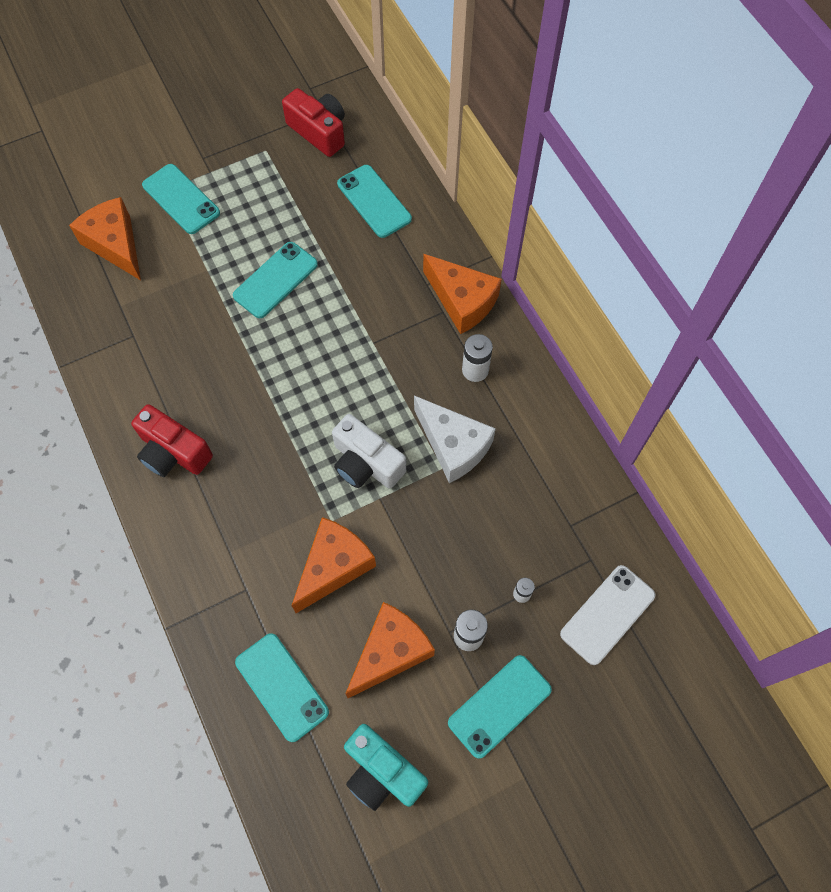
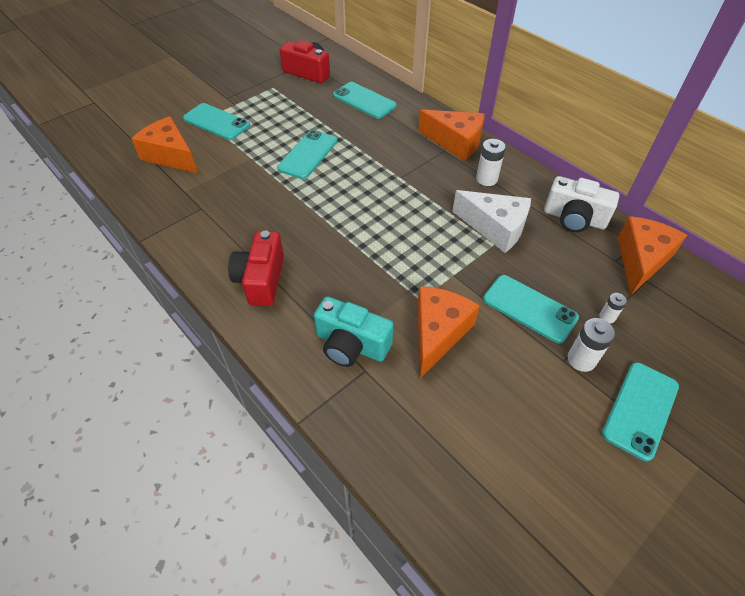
camera: 15 degrees left, 15 degrees down
red camera [131,404,213,477] -> red camera turned 75 degrees clockwise [228,231,284,306]
turquoise phone [235,633,329,742] -> turquoise phone moved to [483,275,579,343]
white camera [332,414,406,489] -> white camera moved to [544,176,619,232]
turquoise camera [344,724,428,811] -> turquoise camera moved to [314,296,394,367]
orange cheese [345,602,435,698] -> orange cheese moved to [618,216,687,295]
white phone [560,565,655,665] -> none

